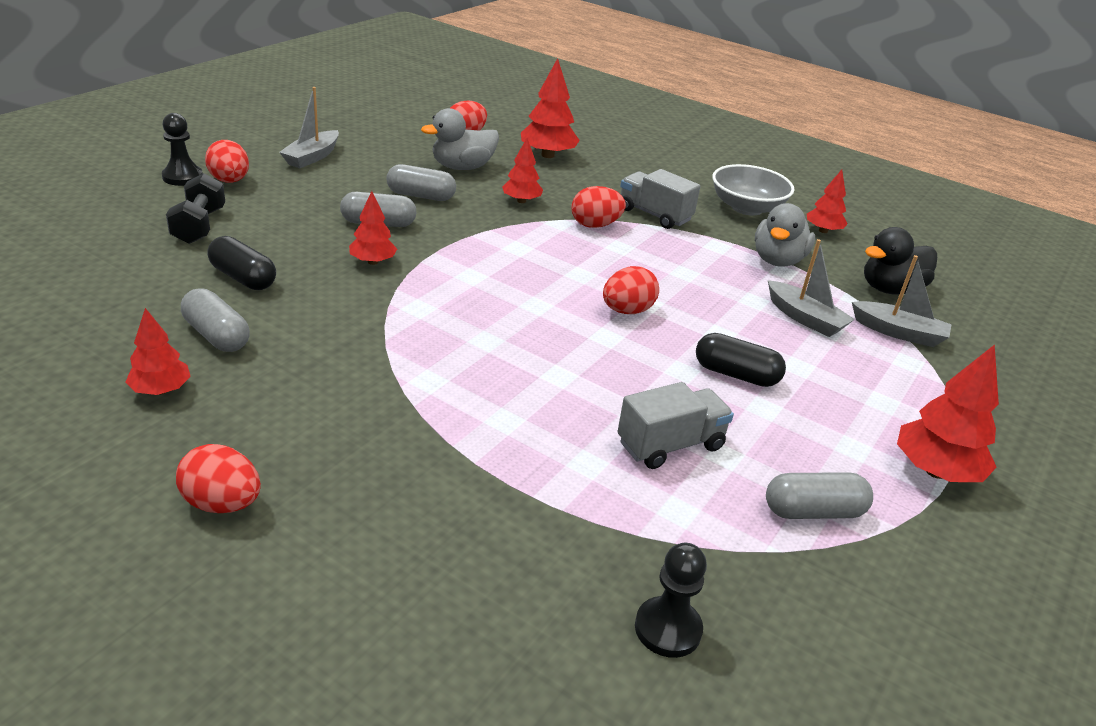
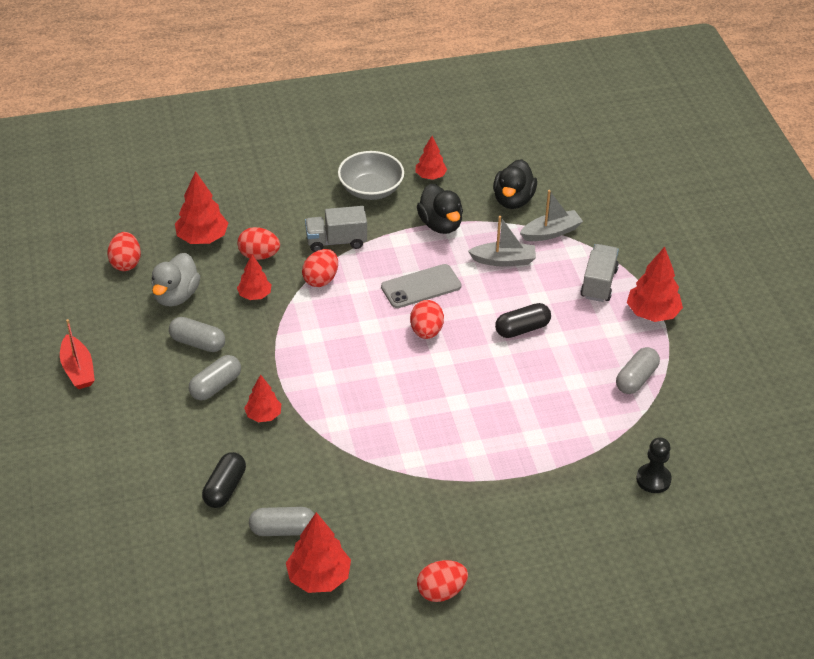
camera: 45 degrees left, 10 degrees up
red tree [125,308,191,395] -> red tree [286,512,351,593], size x1.60
black pawn [162,113,203,186] -> none
black dumbbell [166,173,225,244] -> none
red egg [205,140,249,183] -> red egg moved to [237,227,280,260]
black capsule [207,236,276,290] -> black capsule turned 60 degrees counterclockwise [202,452,246,508]
grey boat [279,87,339,168] -> red boat [60,319,95,389]
grey capsule [386,164,456,201] -> grey capsule turned 60 degrees clockwise [169,317,225,352]
grey truck [618,382,734,469] -> grey truck moved to [580,244,619,302]
grey duck [755,203,815,267] -> black duck [417,184,463,234]
none -> grey phone [381,264,461,308]

